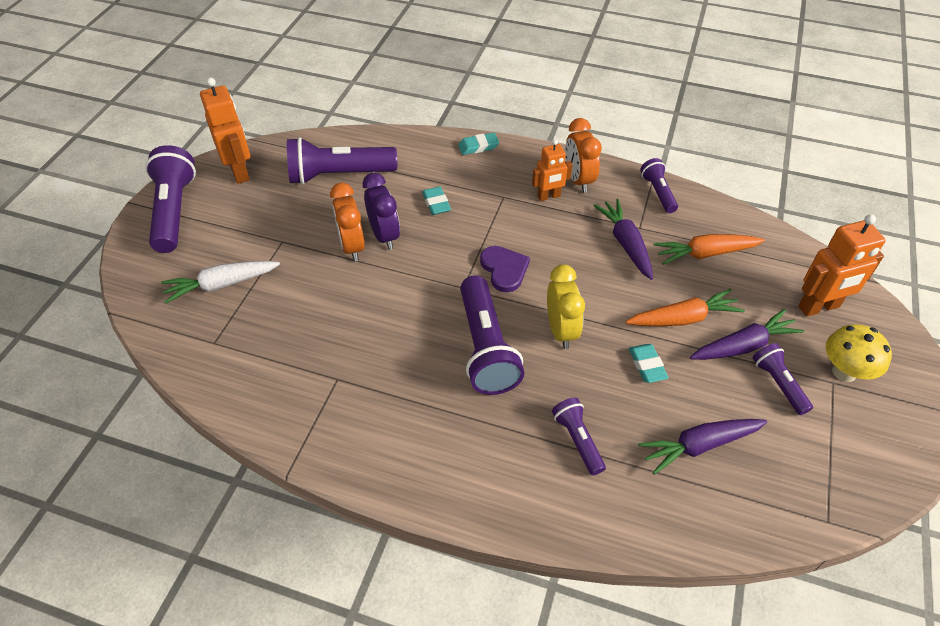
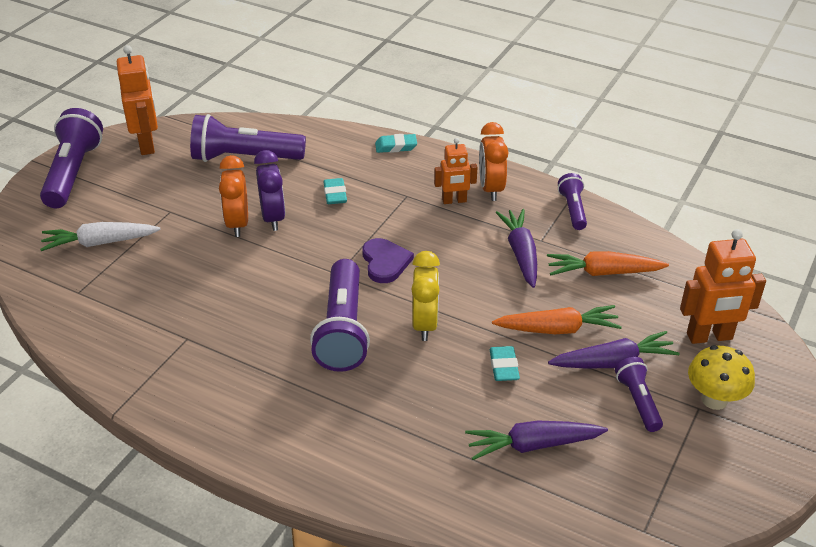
camera: 10 degrees right, 10 degrees down
purple flashlight [552,398,606,475] -> none

